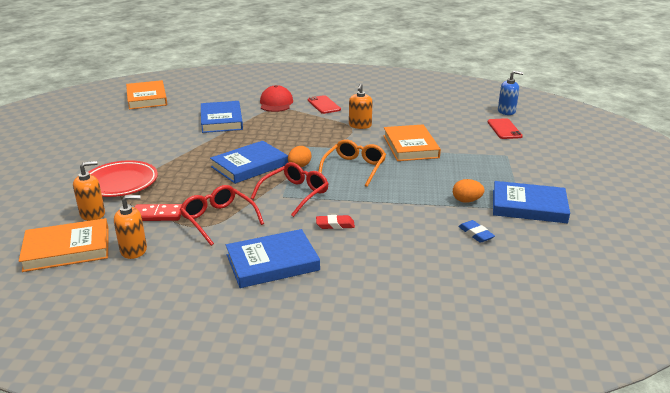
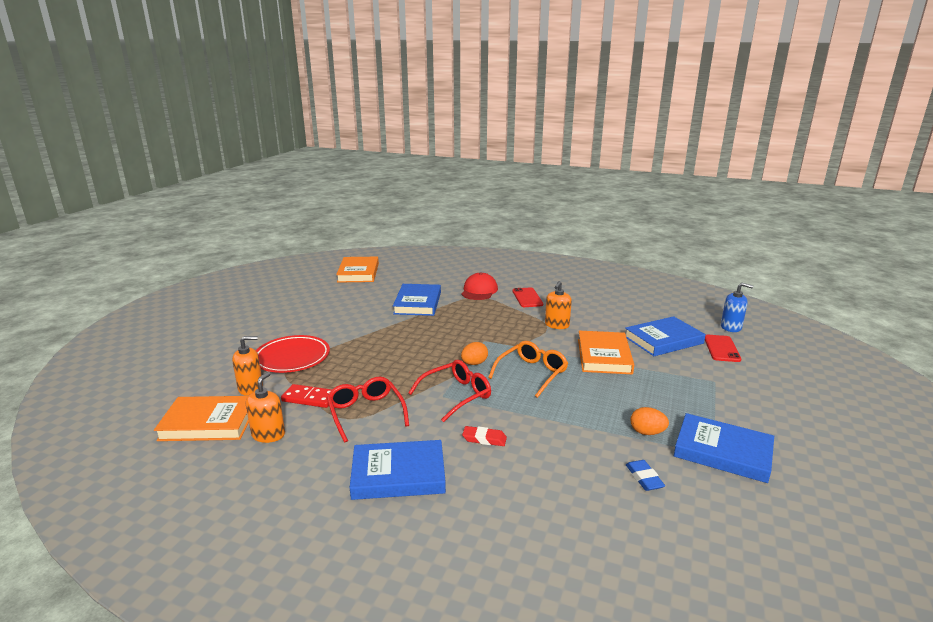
camera: 15 degrees right, 5 degrees down
orange soap dispenser [114,195,147,259] -> orange soap dispenser turned 75 degrees counterclockwise [246,372,285,443]
blue book [210,141,288,184] -> blue book moved to [625,316,706,356]

